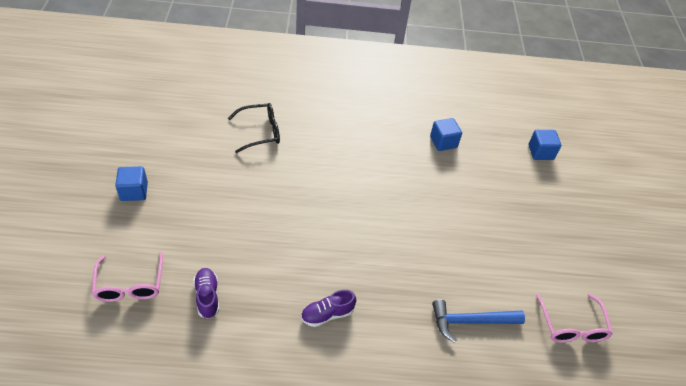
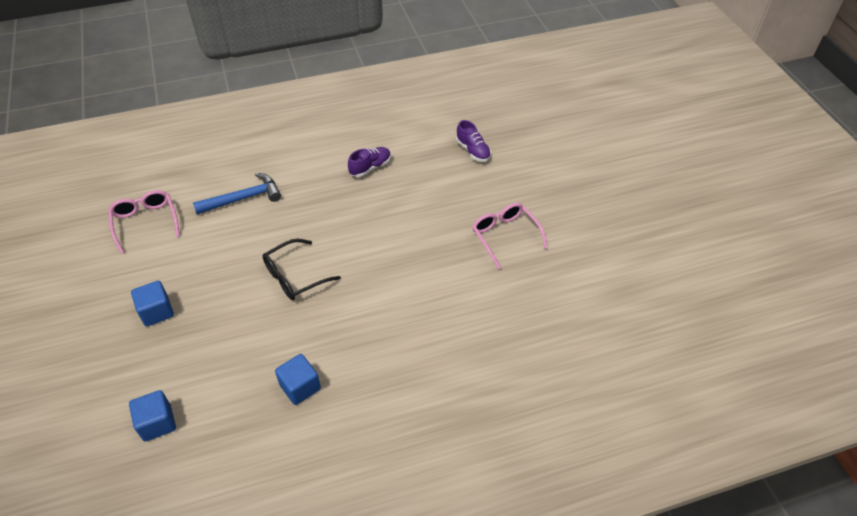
camera: 165 degrees right, 0 degrees up
pink glasses [92,252,163,302] -> pink glasses moved to [472,203,548,269]
blue cube [115,166,148,201] -> blue cube moved to [131,281,174,327]
black glasses [228,103,280,153] -> black glasses moved to [262,239,341,300]

